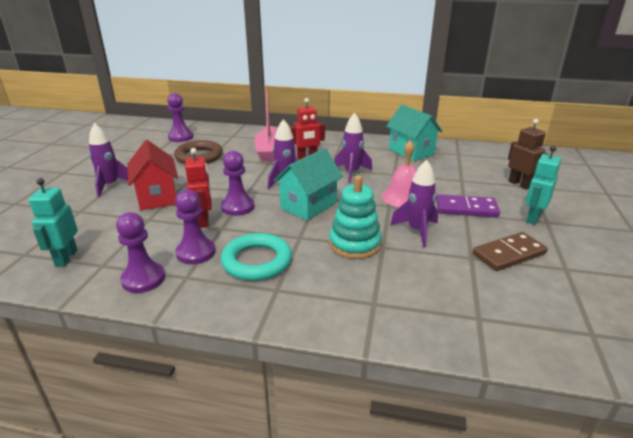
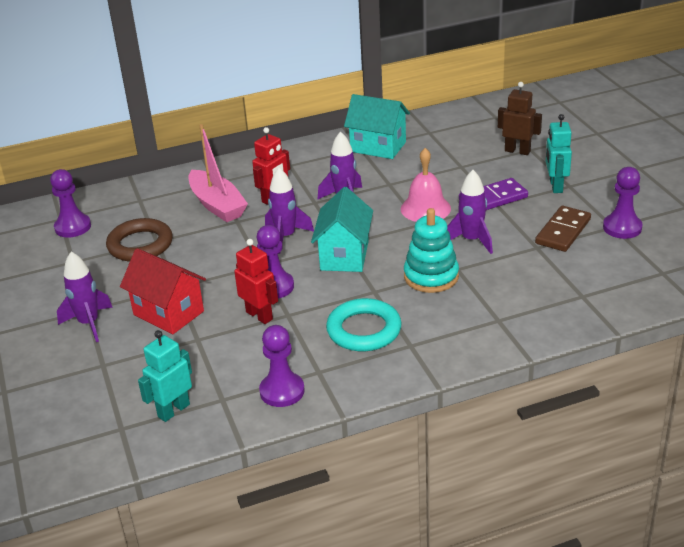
camera: 30 degrees left, 5 degrees up
turquoise robot [29,178,78,266] -> turquoise robot turned 75 degrees clockwise [138,330,192,422]
purple pawn [175,189,215,264] -> purple pawn moved to [603,167,642,239]

